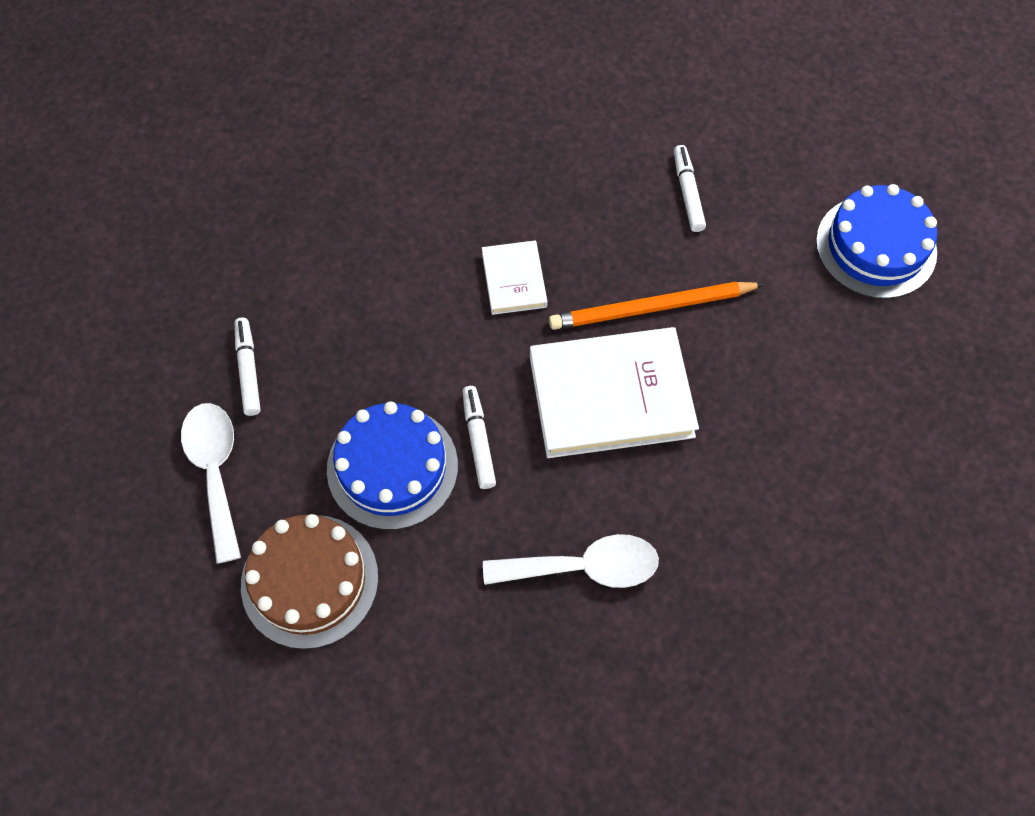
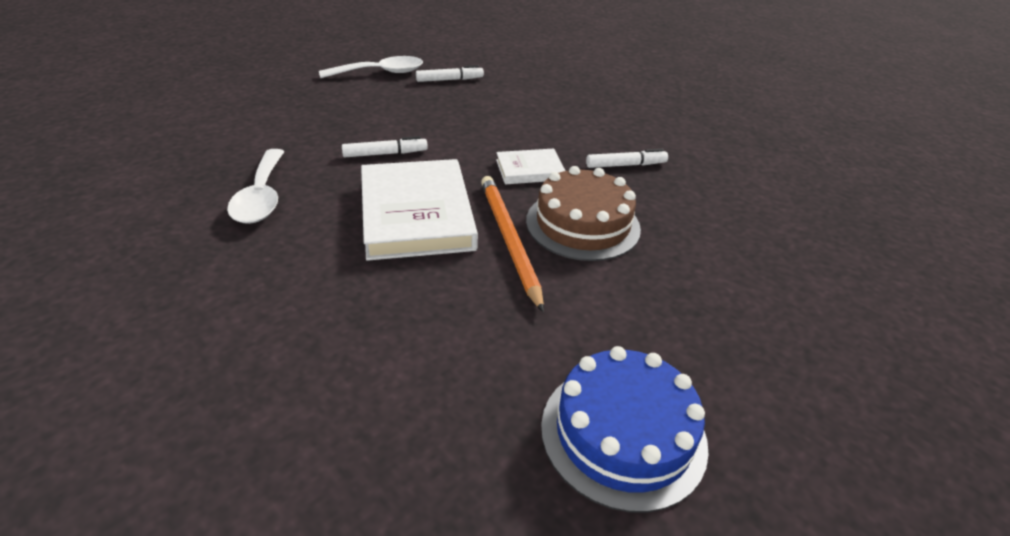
camera: 85 degrees right, 25 degrees down
brown cake [241,514,378,649] -> brown cake moved to [526,166,641,261]
blue cake [327,402,458,530] -> none
white marker [674,145,706,232] -> white marker moved to [586,149,668,168]

